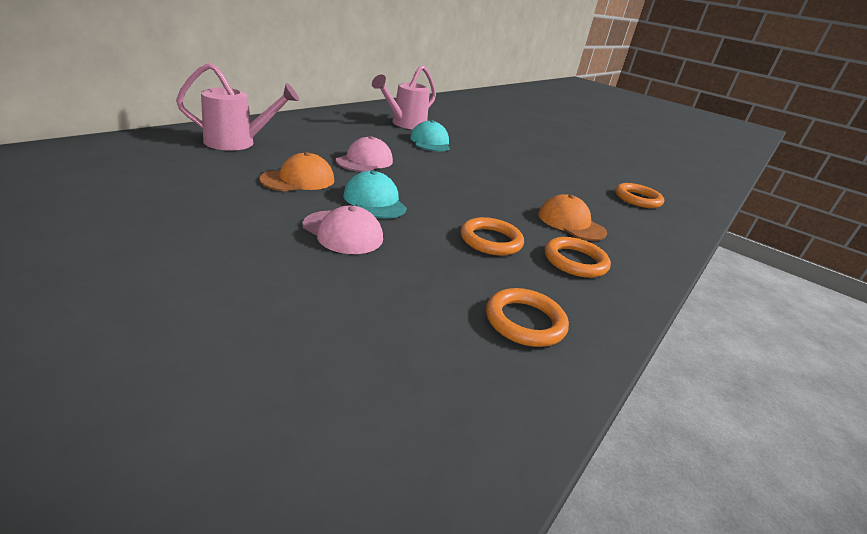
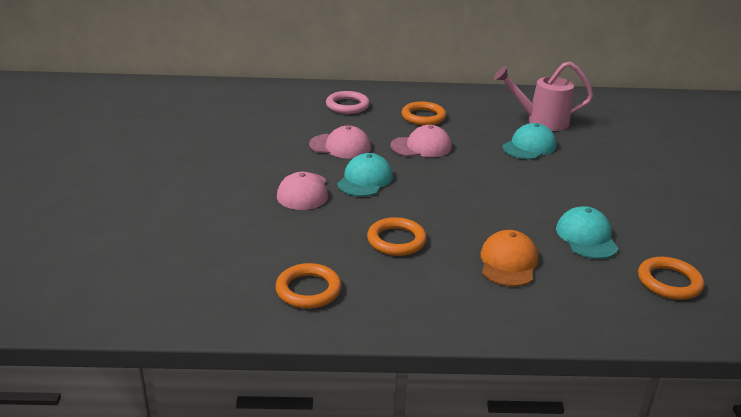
camera: 55 degrees right, 0 degrees up
pink watering can [176,63,299,150] -> pink ring [326,91,370,114]
orange cap [259,152,334,191] -> pink cap [309,126,371,159]
orange ring [545,237,611,278] -> orange ring moved to [402,102,446,125]
none -> turquoise cap [556,206,619,259]

